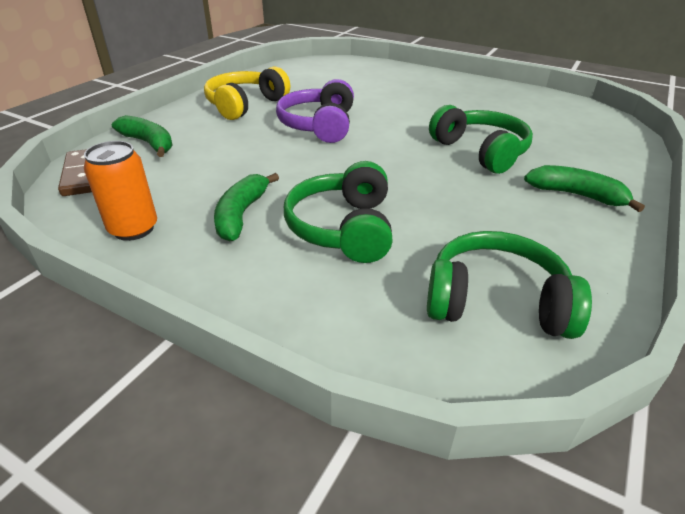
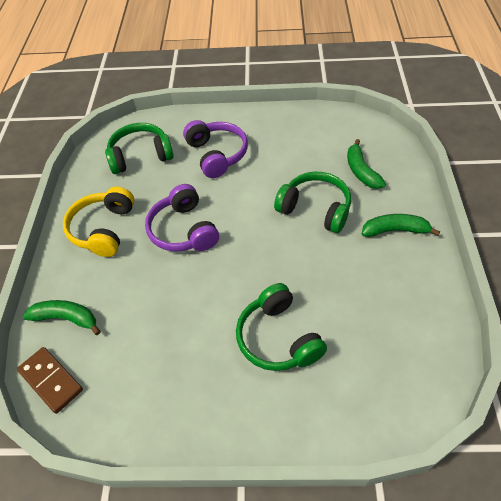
camera: 25 degrees left, 15 degrees up
orange can [84,141,157,241] -> none
green banana [214,173,279,241] -> green banana moved to [347,139,386,189]
green headphones [427,231,592,339] -> green headphones moved to [105,123,174,174]
none -> purple headphones [183,120,248,178]

